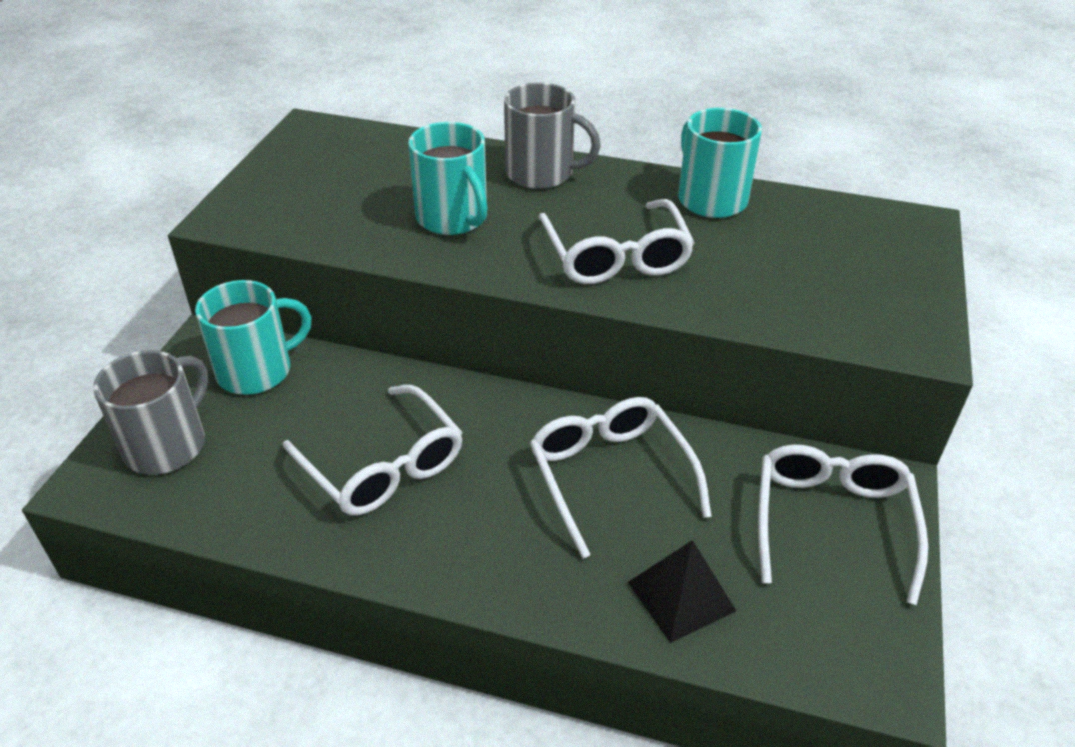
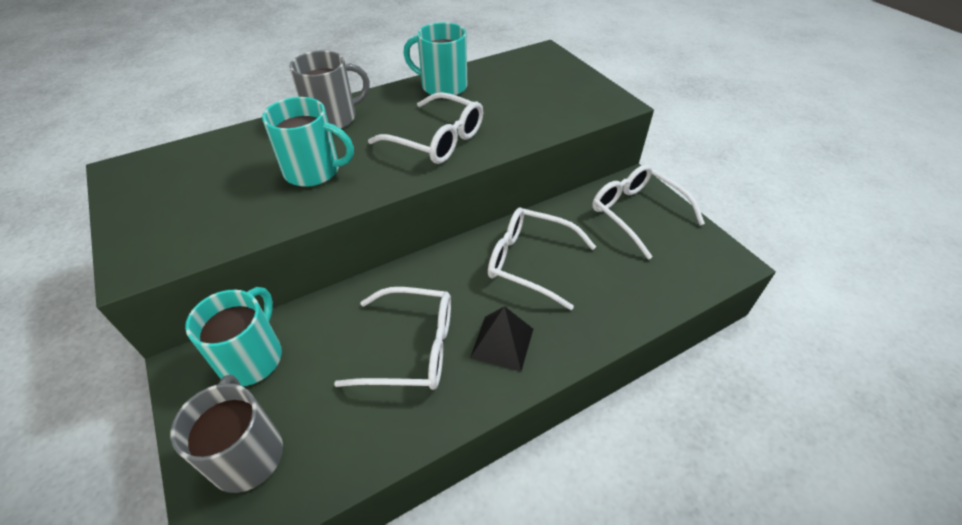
camera: 45 degrees left, 5 degrees up
black pyramid [628,540,736,643] -> black pyramid moved to [470,306,533,372]

